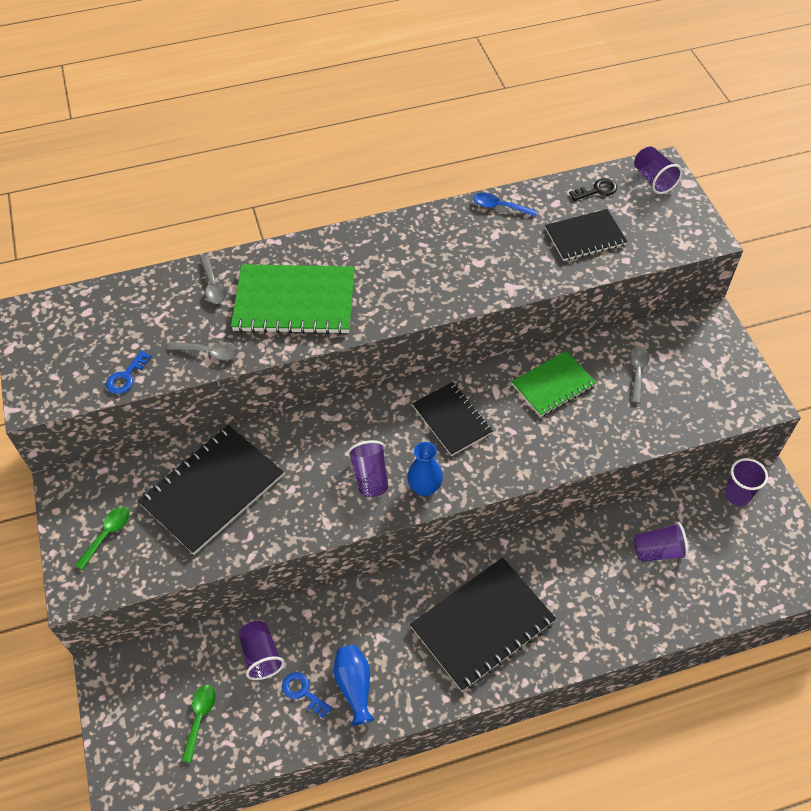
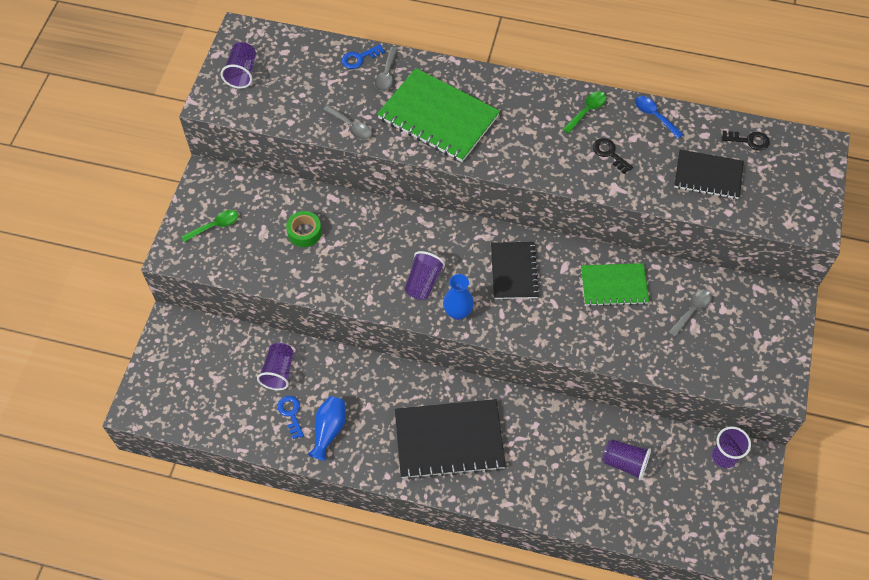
camera: 30 degrees right, 5 degrees up
blue key [106,350,152,394] -> blue key moved to [342,44,385,69]
black notebook [138,425,284,555] -> green tape [286,211,322,247]
green spoon [181,685,216,763] -> green spoon moved to [563,91,606,133]
purple cup [634,146,682,194] -> purple cup moved to [221,42,256,89]
none -> black key [593,138,633,174]

